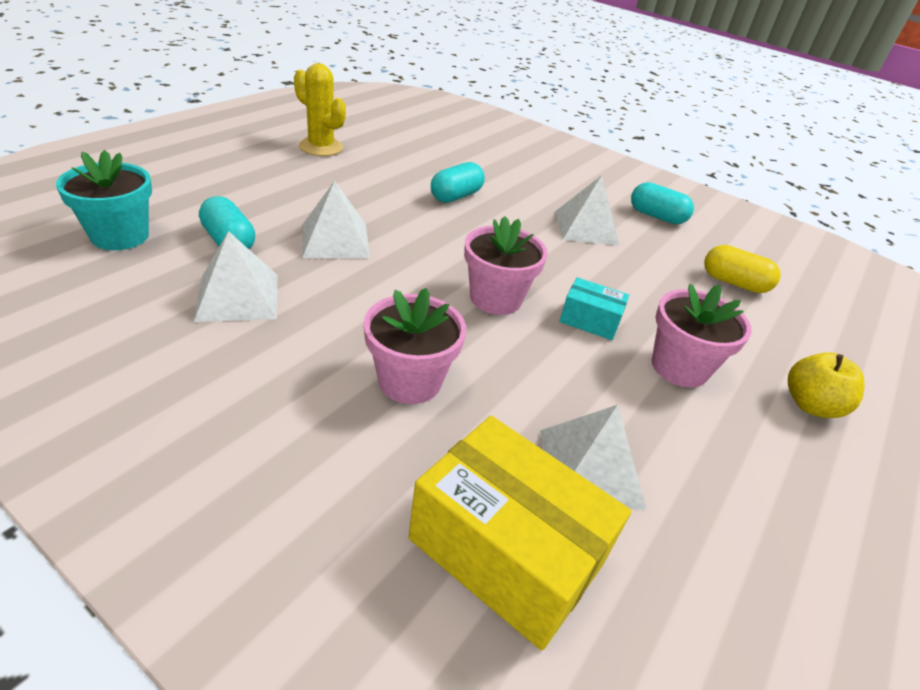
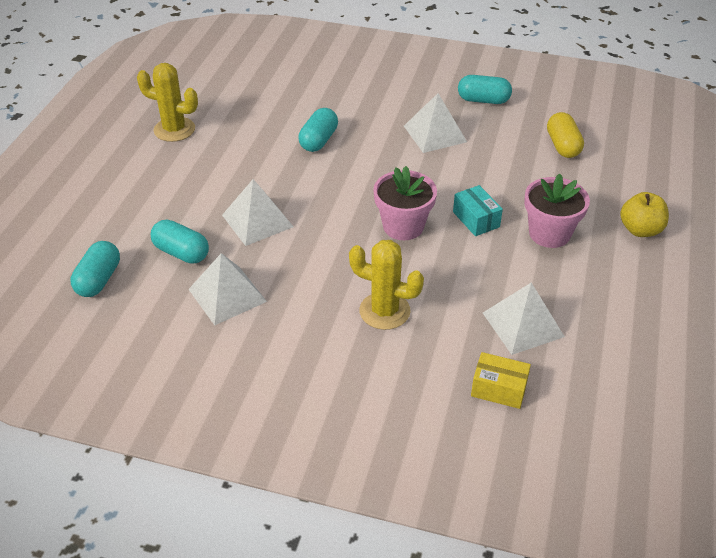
camera: 15 degrees left, 5 degrees up
turquoise flower pot [56,150,152,250] -> turquoise capsule [71,241,120,297]
pink flower pot [363,288,466,404] -> yellow cactus [349,240,424,330]
yellow box [408,416,631,651] -> yellow box [471,352,531,409], size x0.51
turquoise box [559,277,629,340] -> turquoise box turned 60 degrees clockwise [453,185,503,236]
yellow capsule [704,245,781,293] -> yellow capsule turned 75 degrees clockwise [547,112,584,158]

